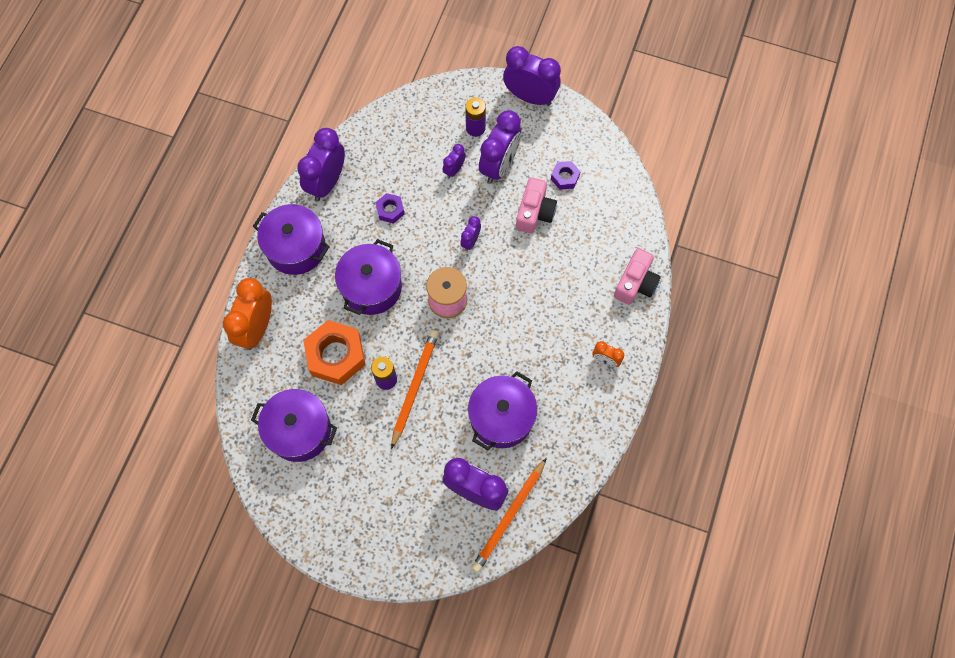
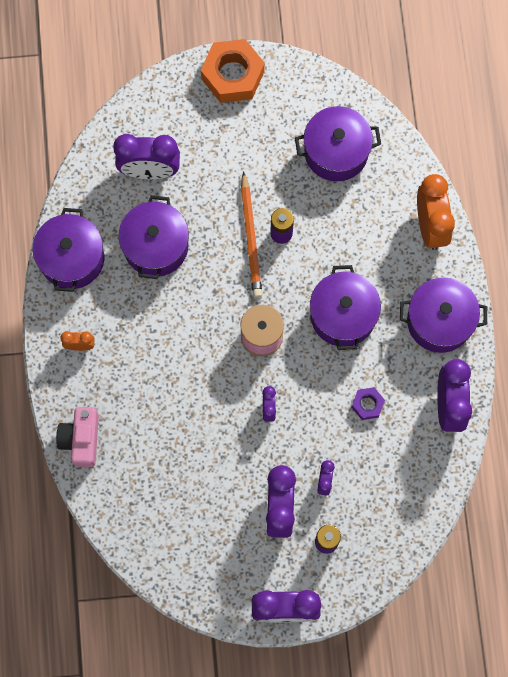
camera: 155 degrees right, 5 degrees up
orange nut [303,320,365,385] -> orange nut moved to [201,39,265,103]
orange pencil [471,458,547,573] -> none
pink camera [516,177,557,233] -> none
purple nut [551,161,580,190] -> none
none -> purple pot [33,208,104,292]

